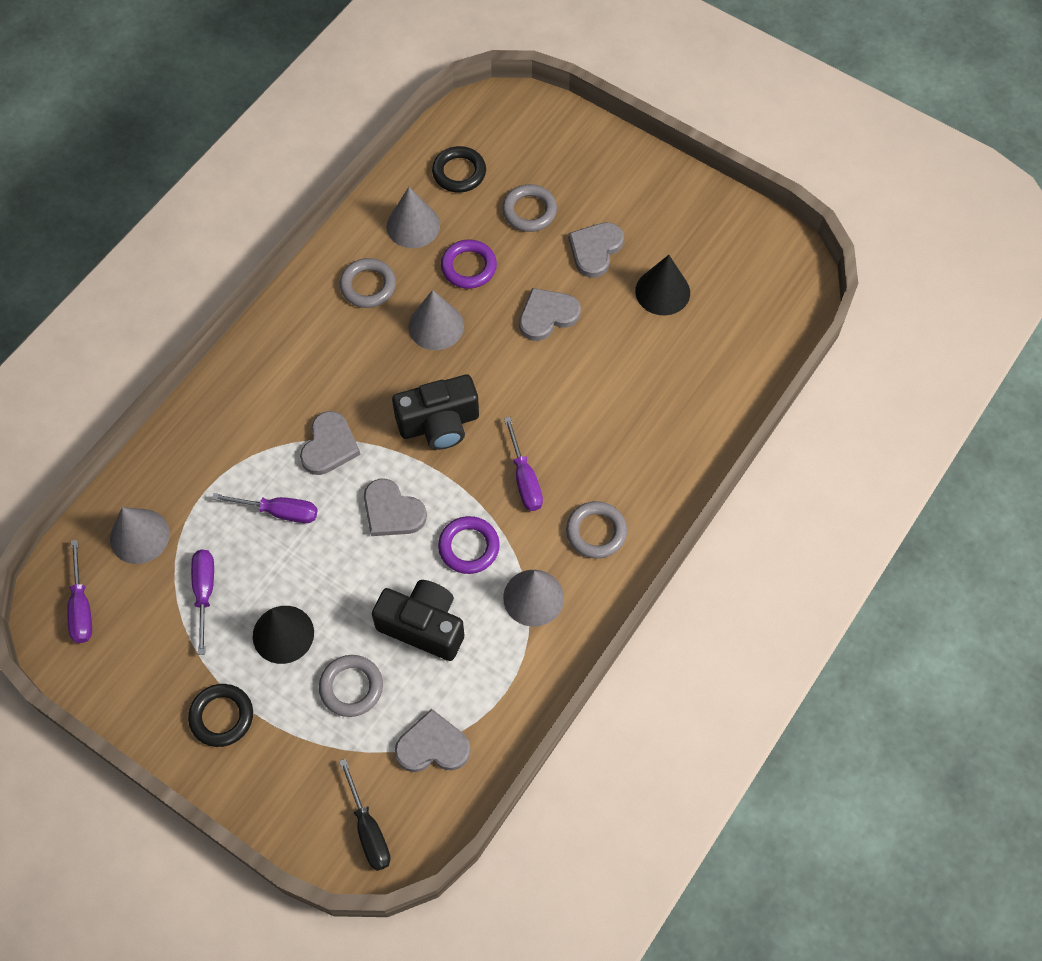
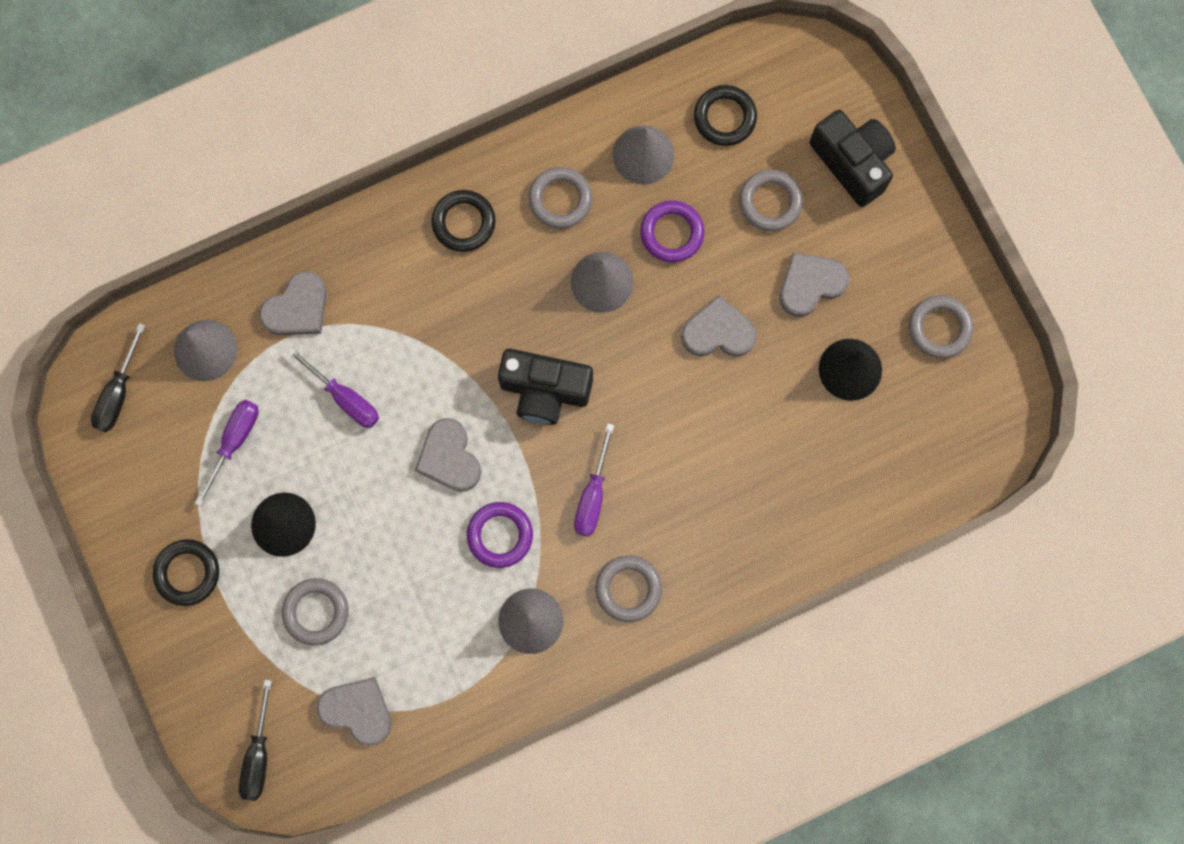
camera: 30 degrees right, 15 degrees up
purple screwdriver [67,540,92,643] -> black screwdriver [91,323,146,432]
grey heart [300,411,361,475] -> grey heart moved to [259,271,327,335]
black camera [372,580,464,661] -> black camera moved to [810,110,896,207]
none -> black ring [431,190,496,252]
none -> grey ring [909,295,973,359]

